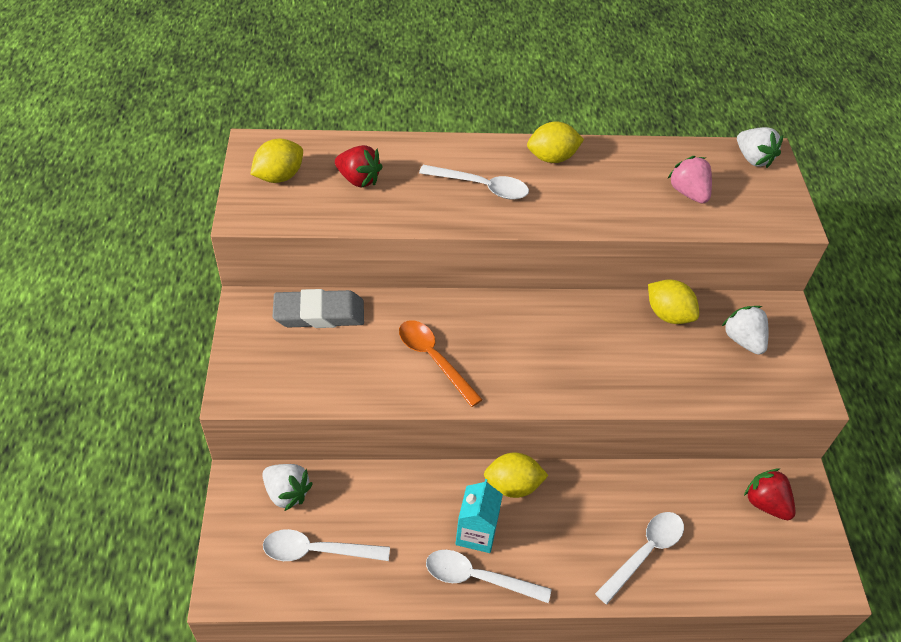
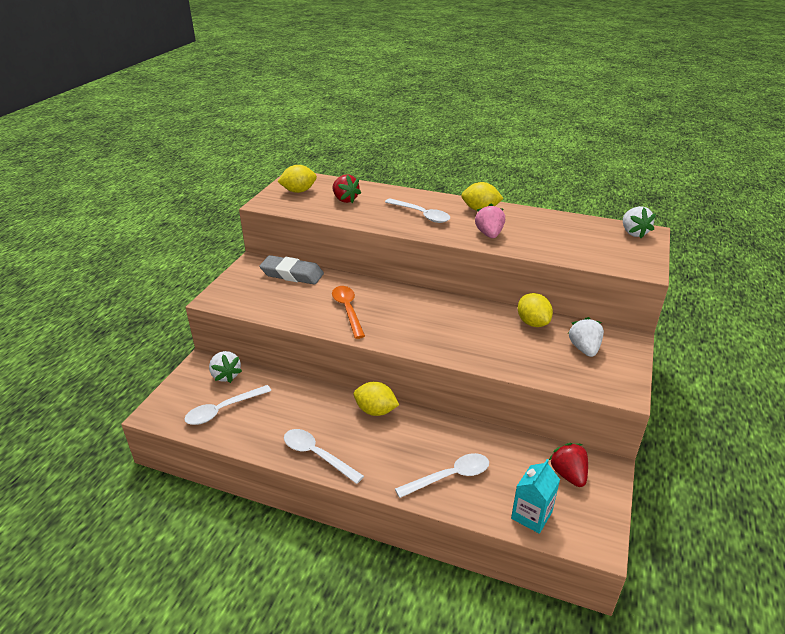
camera: 25 degrees right, 15 degrees down
white spoon [263,529,390,561] -> white spoon turned 60 degrees counterclockwise [184,385,271,425]
turquoise carton [455,479,503,553] -> turquoise carton moved to [511,459,560,534]
pink strawberry [667,156,712,203] -> pink strawberry moved to [475,203,505,238]

